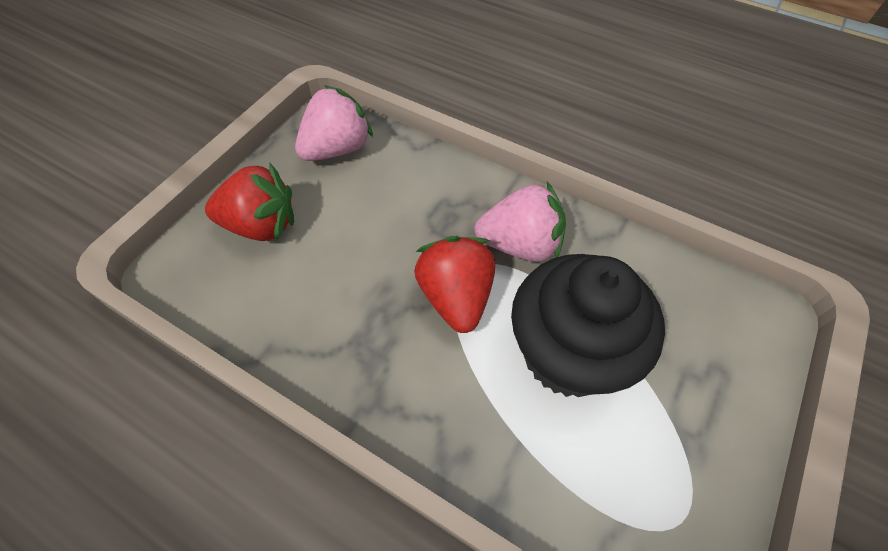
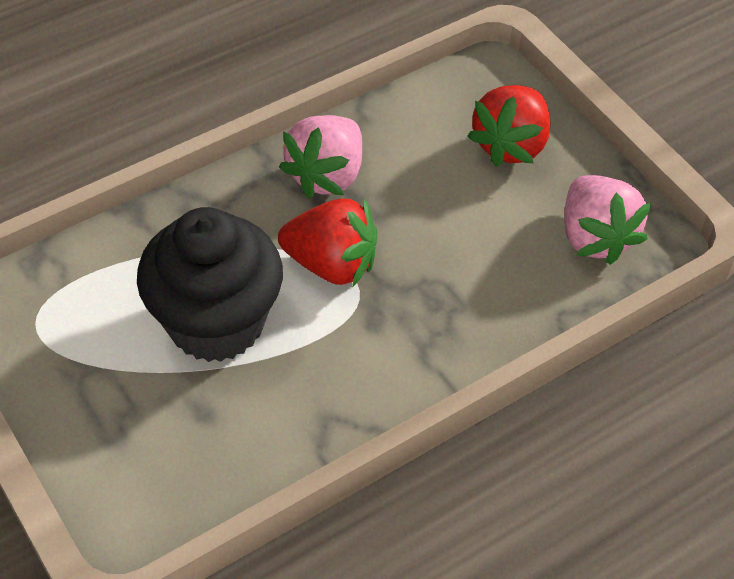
camera: 115 degrees right, 5 degrees down
pink strawberry [475,182,566,262] -> pink strawberry moved to [279,115,362,198]

